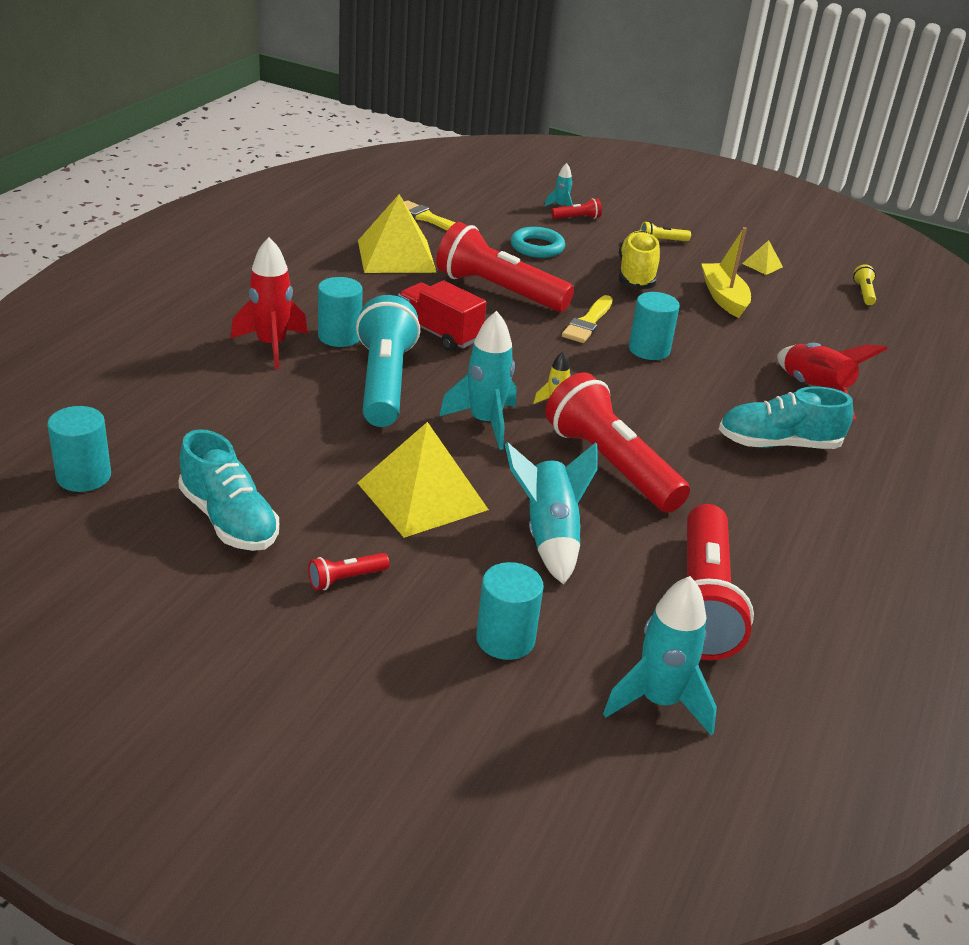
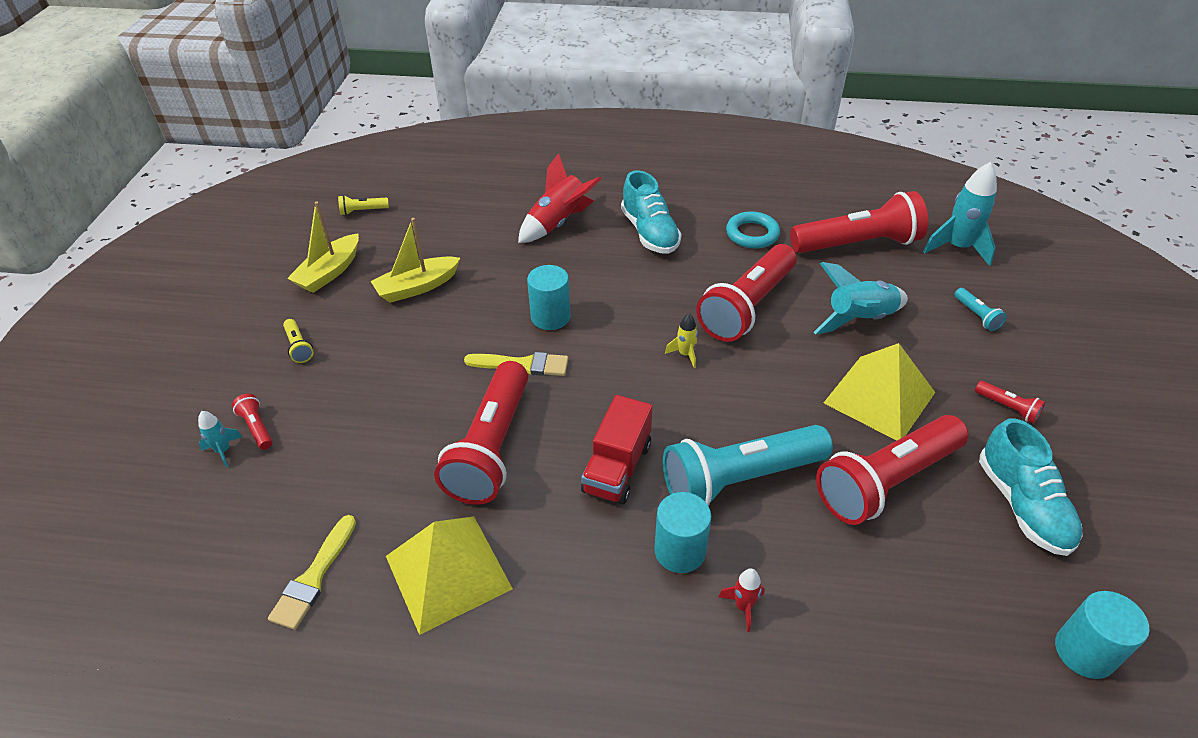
camera: 105 degrees left, 10 degrees up
turquoise shoe [178,429,279,551] -> turquoise shoe turned 135 degrees clockwise [979,419,1083,556]
red rocket [231,237,308,369] -> red rocket [718,568,765,632], size x0.50
turquoise rocket [439,311,516,450] -> none
turquoise cylinder [476,562,544,660] -> turquoise flashlight [954,288,1007,331]
turquoise ring [511,227,565,258] -> turquoise ring moved to [726,211,780,248]
yellow shoe [619,230,661,290] -> none
yellow pyramid [742,240,783,275] -> yellow boat [287,201,359,293]
none -> red flashlight [816,415,969,525]

